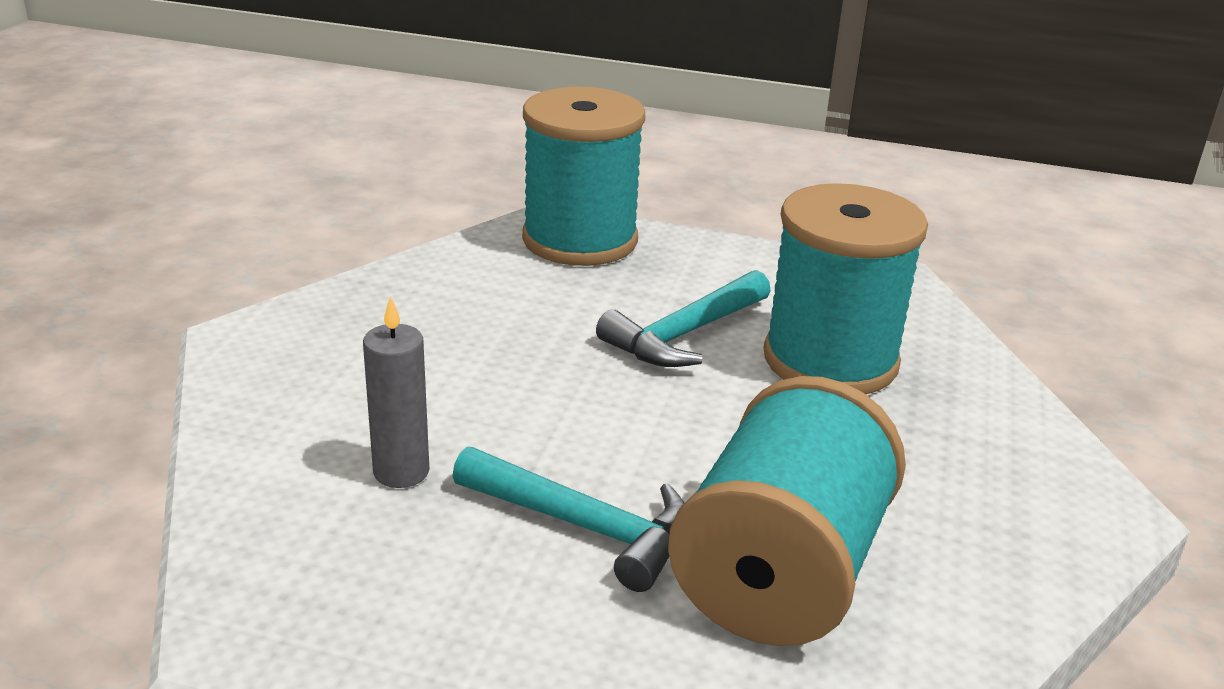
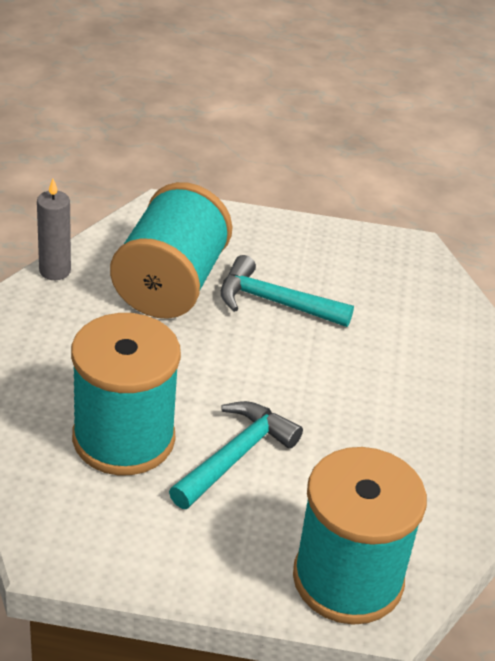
camera: 170 degrees right, 10 degrees up
grey candle [363,296,429,488] -> grey candle moved to [37,179,71,280]

